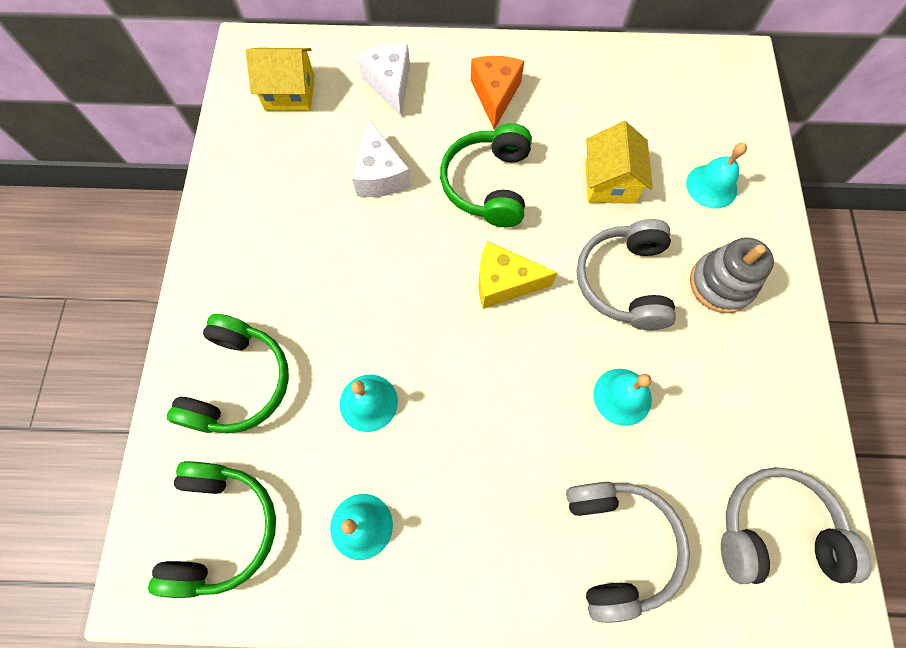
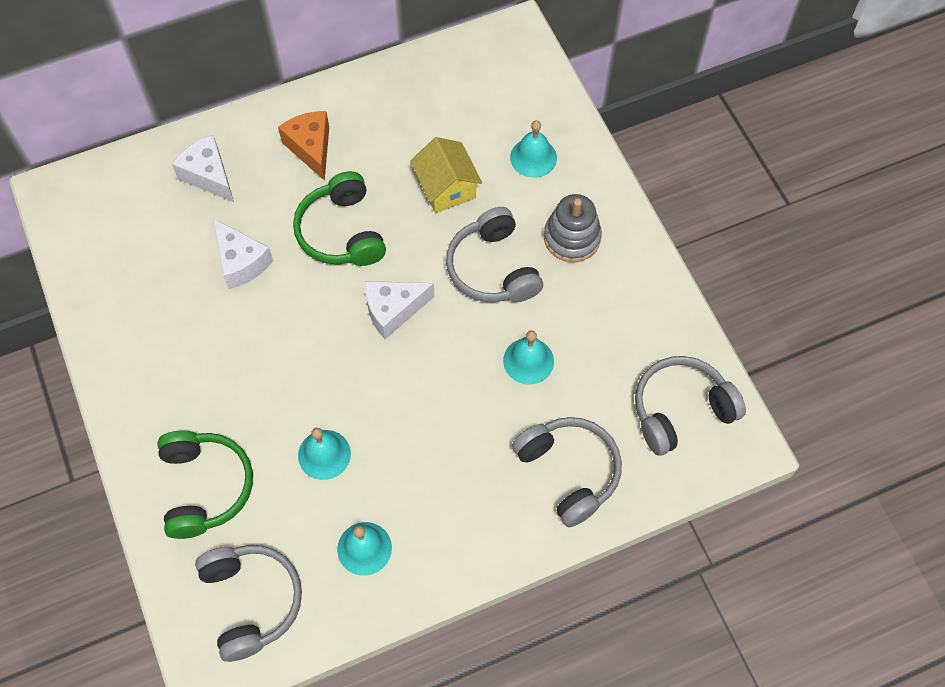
camera: 25 degrees left, 5 degrees down
green headphones [148,461,276,598] -> grey headphones [195,545,302,662]
yellow house [245,48,315,111] -> none
yellow cheese [478,241,558,309] -> white cheese [365,281,435,339]

